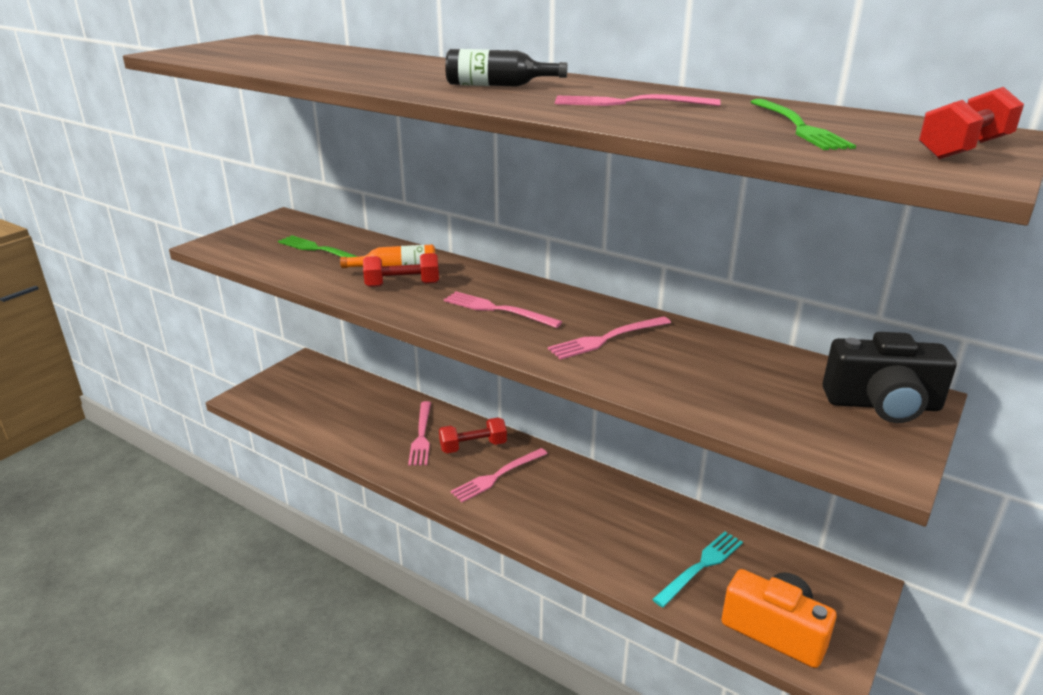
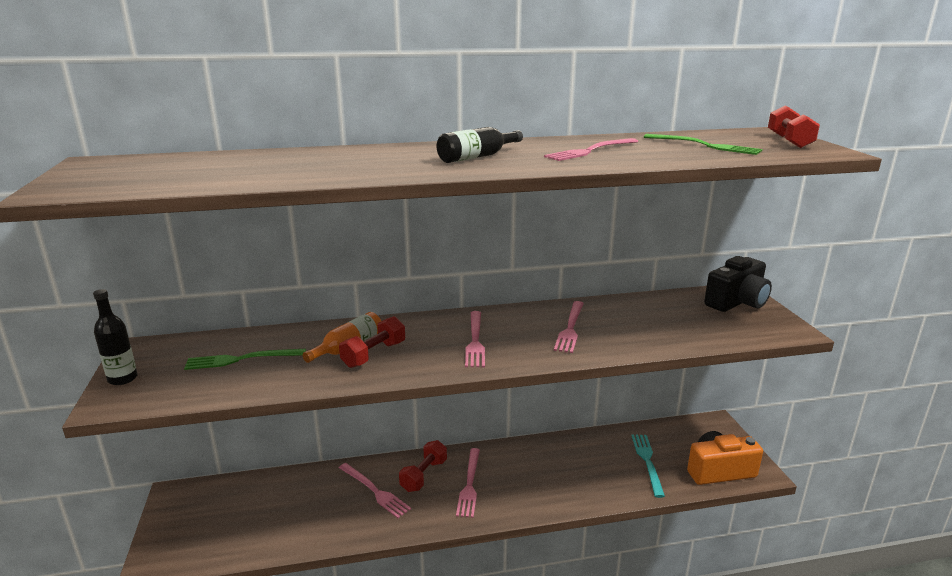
camera: 45 degrees left, 5 degrees down
pink fork [444,292,562,328] -> pink fork turned 75 degrees counterclockwise [465,311,485,367]
none -> black bottle [93,289,138,385]

